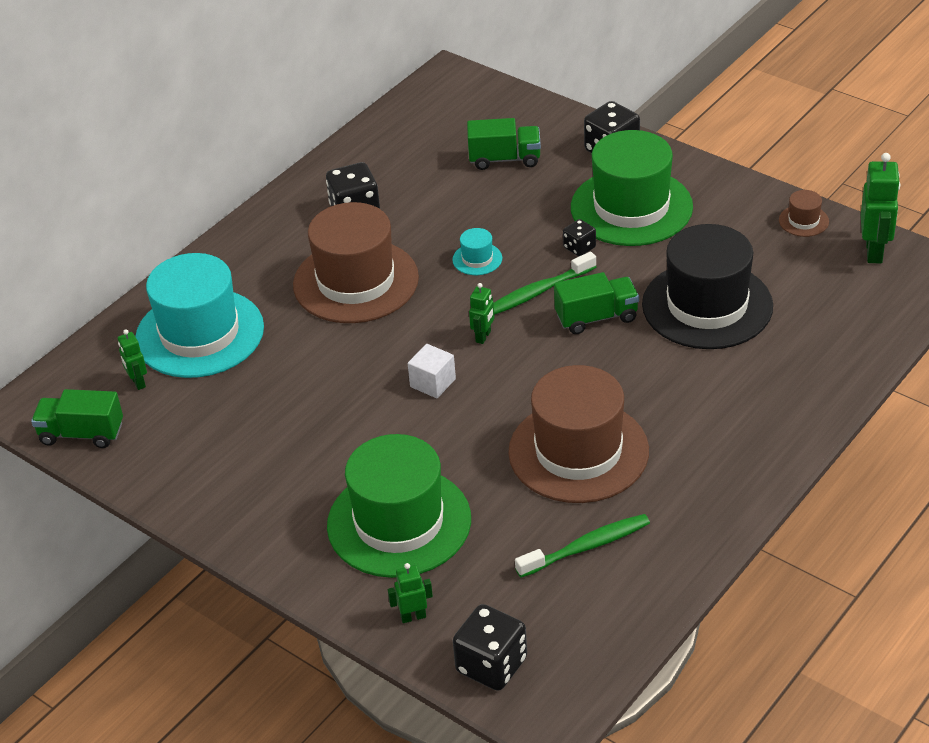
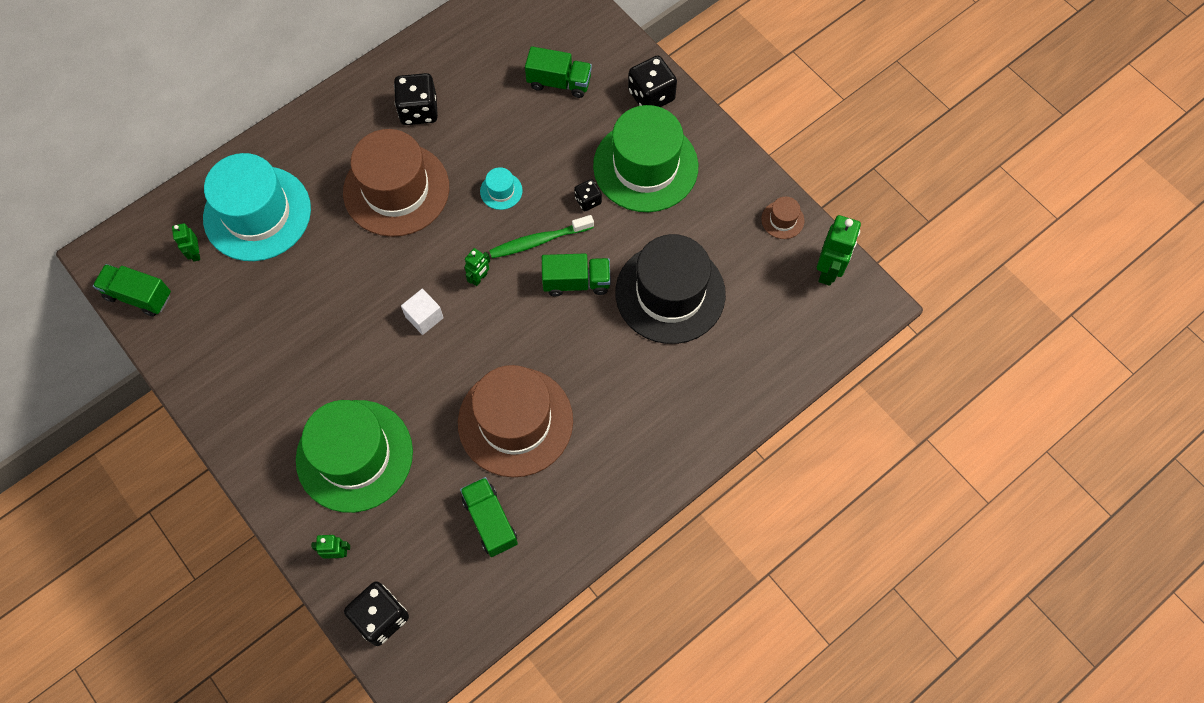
camera: 10 degrees right, 25 degrees up
green toothbrush [515,514,650,578] -> green truck [460,477,518,557]

